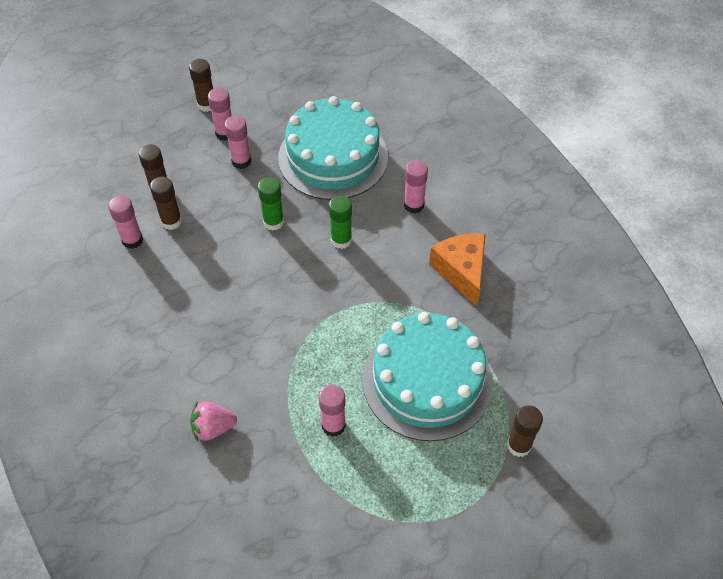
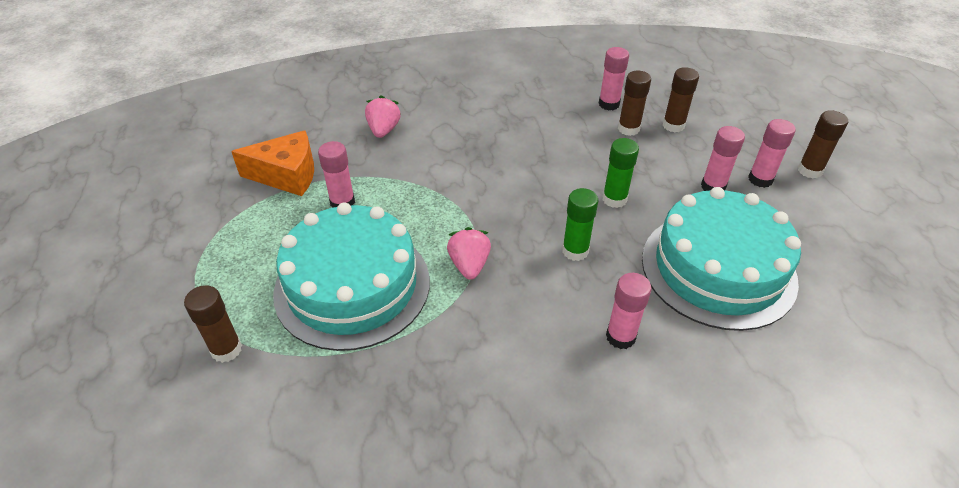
camera: 105 degrees right, 10 degrees down
orange cheese [429,234,486,306] -> orange cheese moved to [231,130,314,196]
none -> pink strawberry [447,227,491,280]

